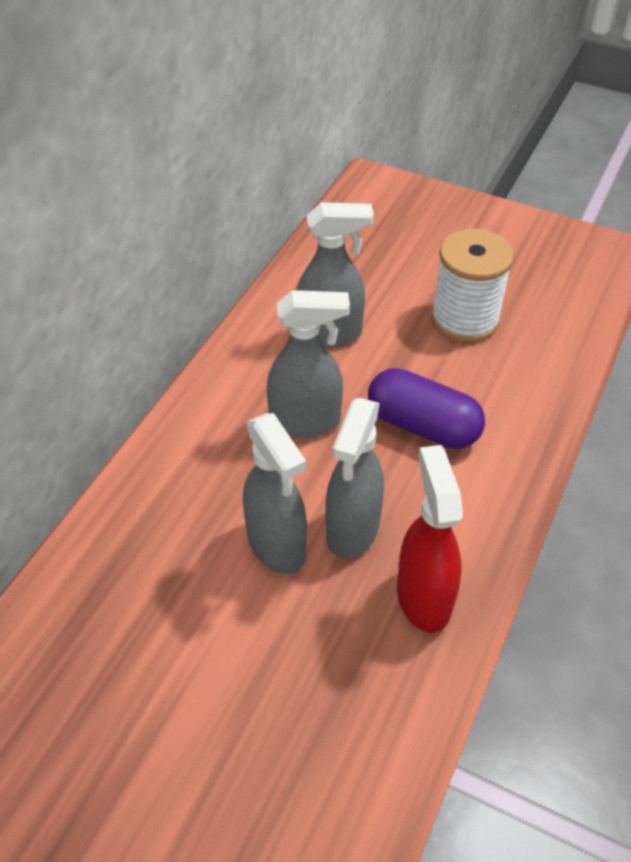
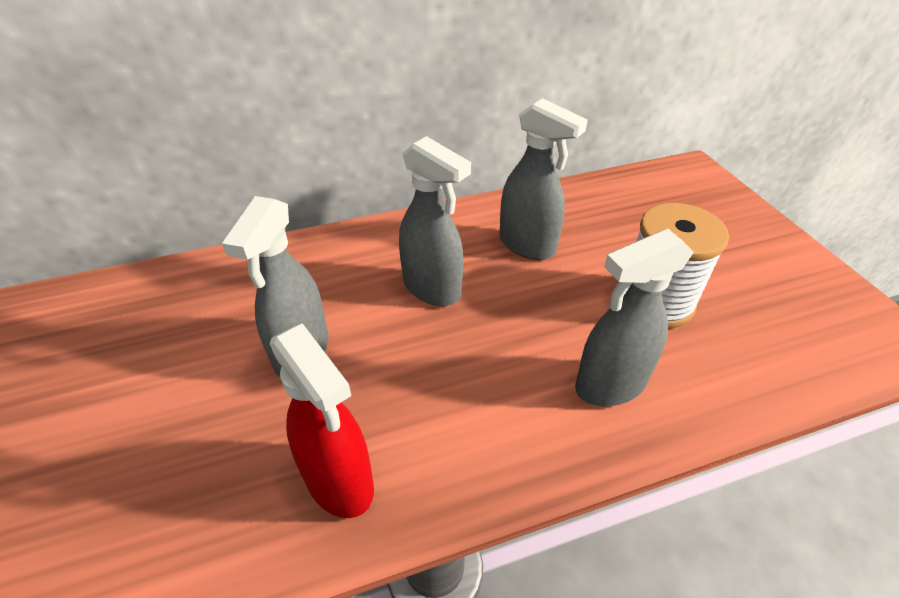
camera: 45 degrees right, 5 degrees down
grey spray bottle [325,398,384,559] -> grey spray bottle moved to [575,229,694,406]
purple capsule [368,368,485,449] -> none
red spray bottle [397,445,463,633] -> red spray bottle turned 105 degrees clockwise [270,323,374,518]

